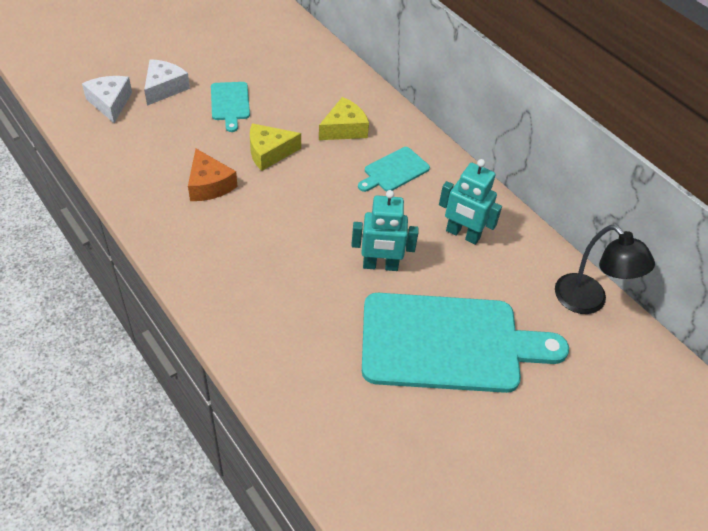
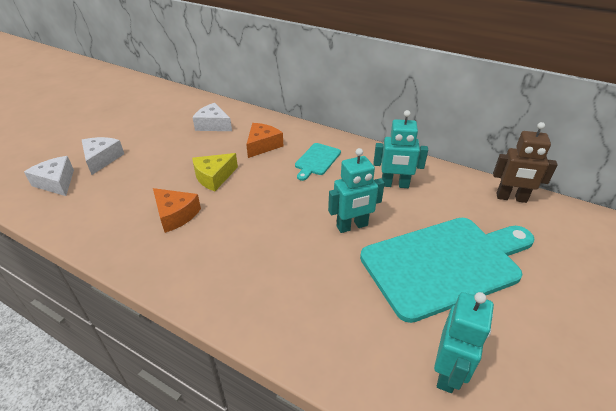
camera: 20 degrees left, 10 degrees down
turquoise cutting board [211,82,250,132] -> none
yellow cheese [319,97,369,140] -> orange cheese [246,123,283,158]
black lamp [555,225,655,314] -> brown robot [493,122,558,203]
none -> white cheese [192,103,232,131]
none -> turquoise robot [434,292,494,393]

